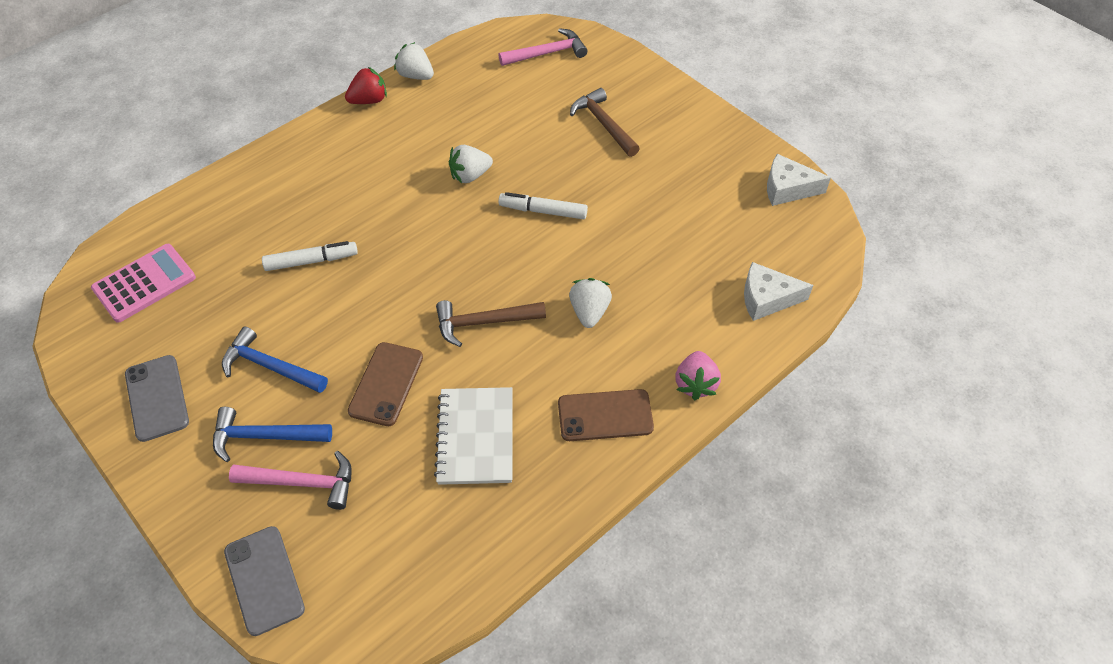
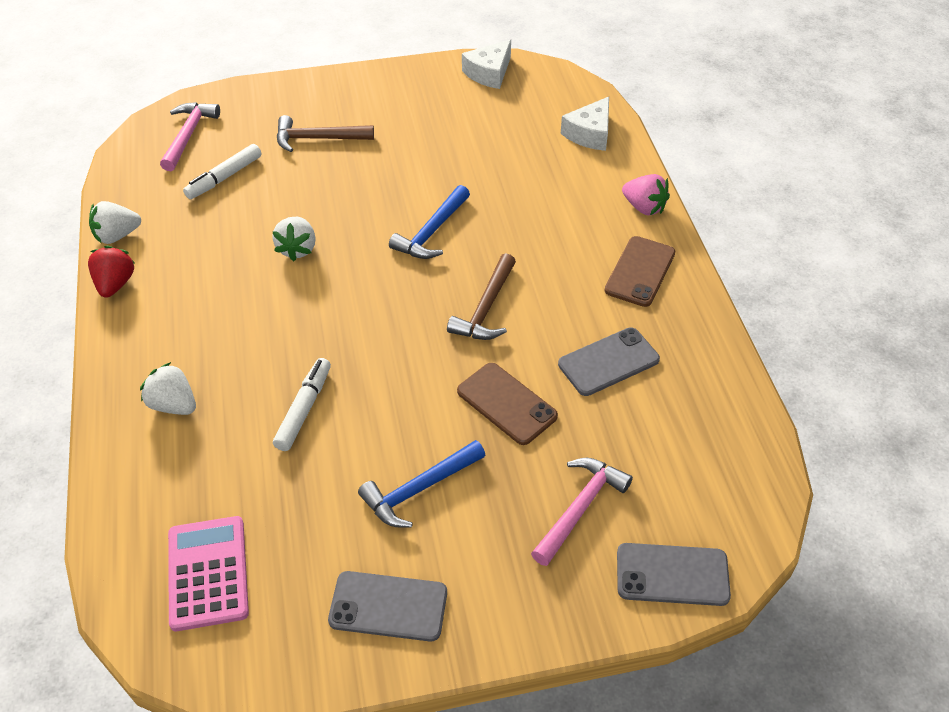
camera: 60 degrees left, 5 degrees down
blue hammer [213,407,332,462] -> blue hammer moved to [389,185,470,259]
white notebook [434,387,512,485] -> grey phone [558,327,660,396]
white marker [499,192,588,219] -> white marker moved to [183,144,262,199]
white strawberry [569,278,612,328] -> white strawberry moved to [140,362,196,415]

